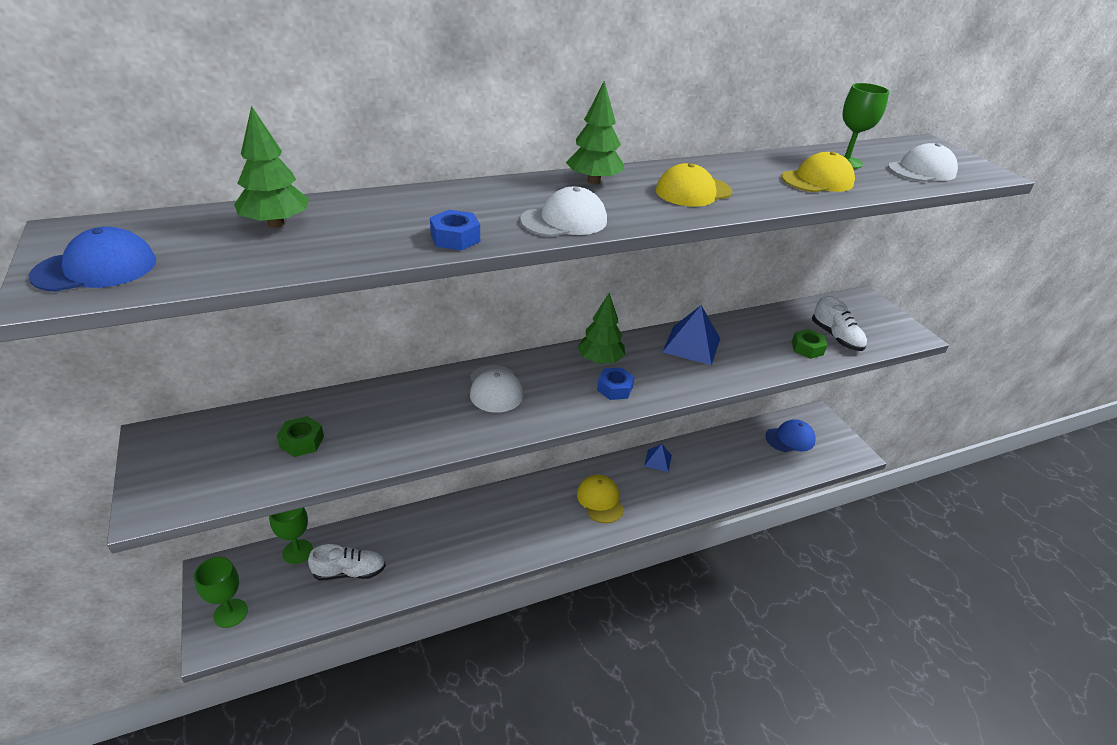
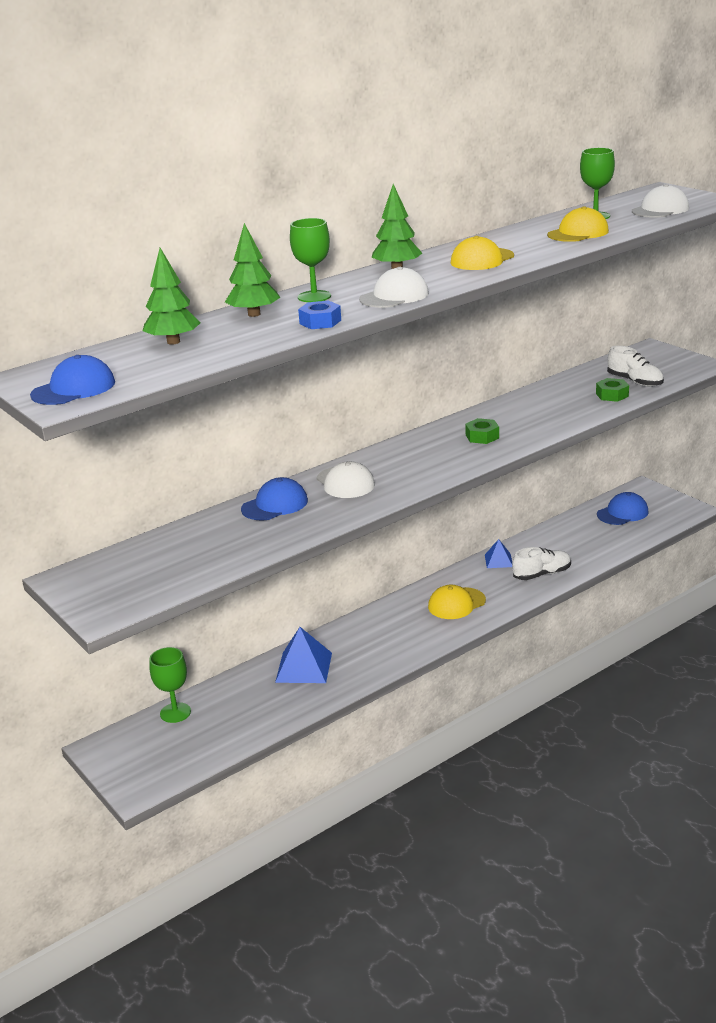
camera: 10 degrees left, 10 degrees down
green goblet [194,557,248,628] -> green goblet moved to [290,218,331,302]
green nut [277,416,324,457] -> green nut moved to [465,418,499,444]
white shoe [308,544,386,580] -> white shoe moved to [512,547,571,580]
green tree [577,293,625,364] -> green tree moved to [225,223,280,317]
yellow cap [577,475,624,523] -> yellow cap turned 90 degrees counterclockwise [428,585,486,619]
blue nut [597,367,635,400] -> none
blue pyramid [663,305,720,366] -> blue pyramid moved to [275,627,332,683]
none -> blue cap [241,477,308,521]

